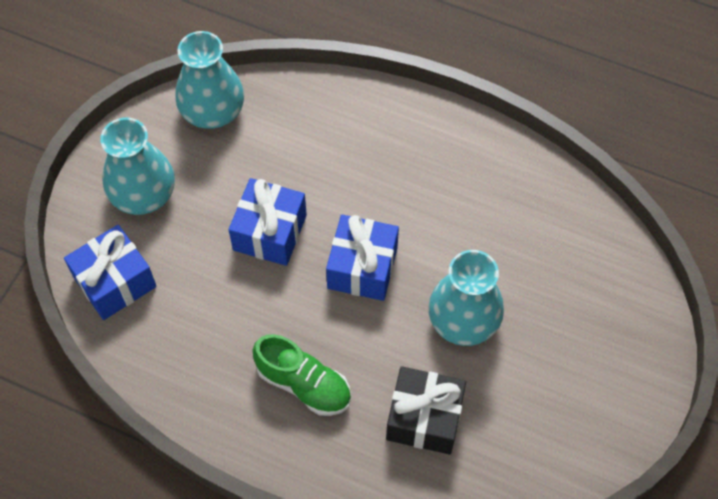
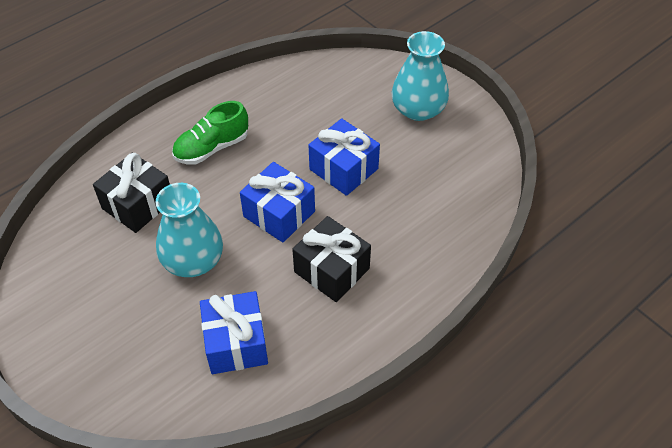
camera: 115 degrees right, 10 degrees down
blue gift [64,225,157,320] -> blue gift moved to [200,291,268,374]
turquoise vase [175,31,244,129] -> none
none -> black gift [292,216,371,302]

